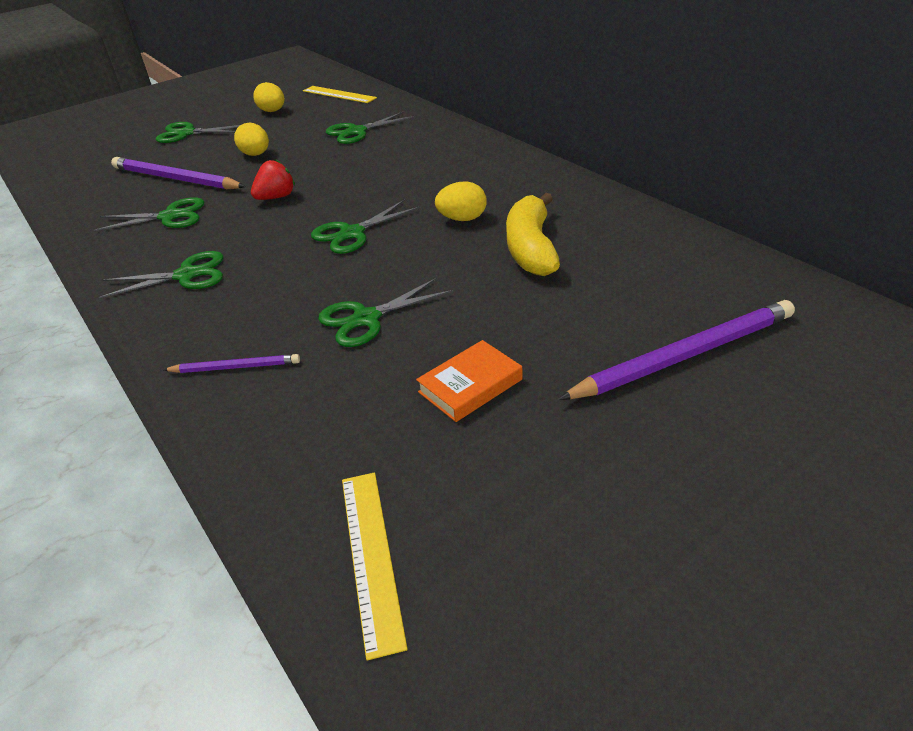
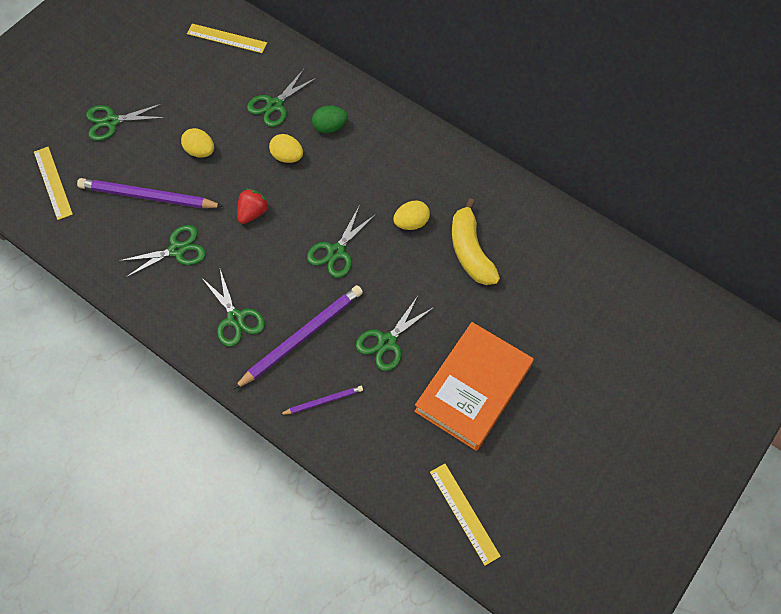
camera: 20 degrees left, 25 degrees up
green scissors [99,251,223,298] -> green scissors turned 90 degrees clockwise [201,270,265,347]
yellow egg [253,82,284,112] -> yellow egg moved to [269,134,303,163]
orange book [416,340,523,422] -> orange book [414,322,534,451], size x2.07
purple pencil [558,300,795,400] -> purple pencil moved to [234,285,363,389]
none -> yellow ruler [34,147,73,220]
none -> green egg [312,106,348,133]

